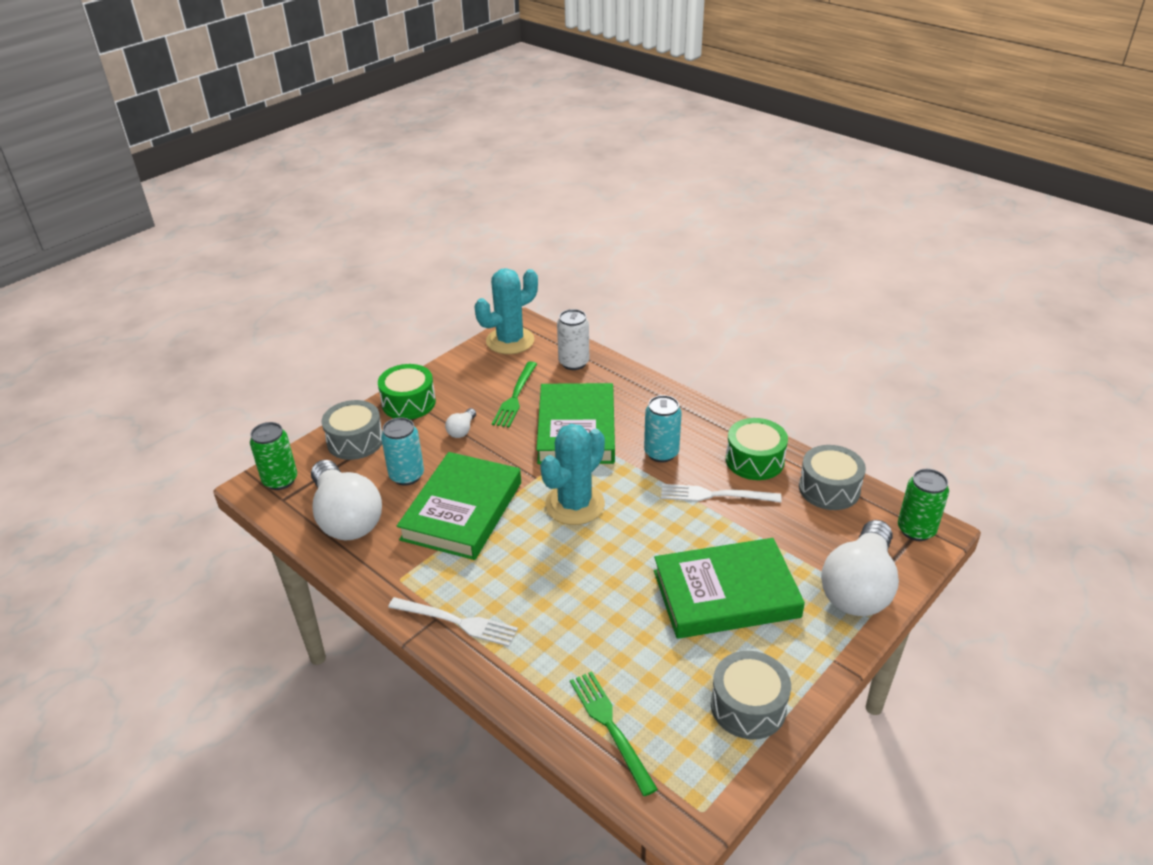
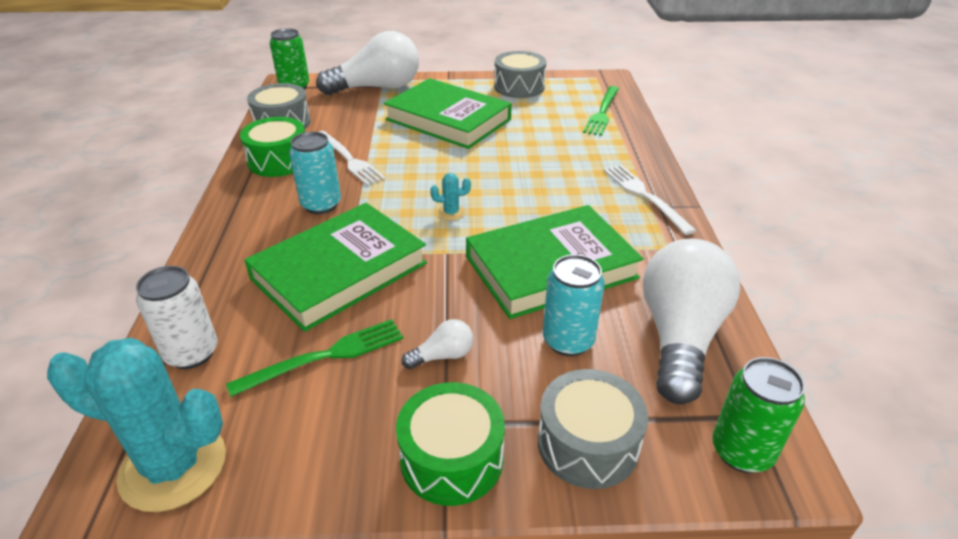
camera: 135 degrees left, 0 degrees up
turquoise cactus [540,424,605,525] -> turquoise cactus [430,173,471,221], size x0.41

